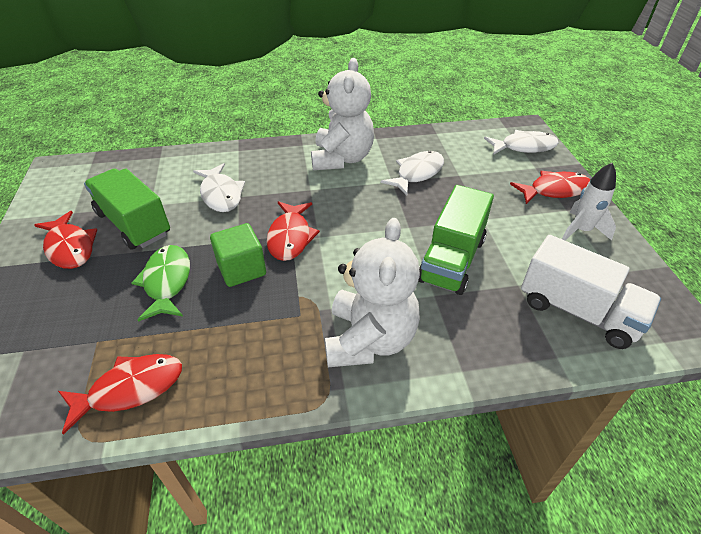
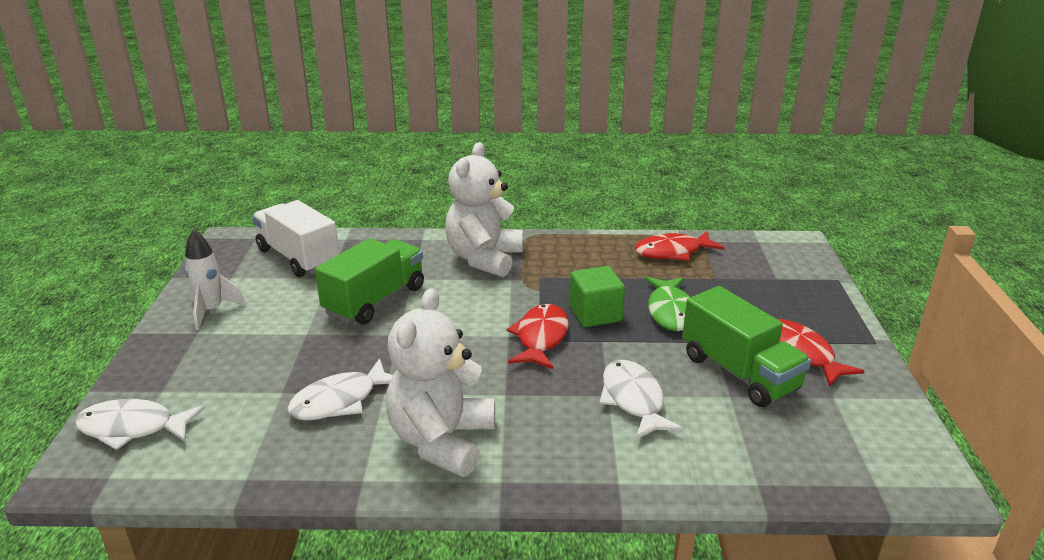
camera: 170 degrees left, 15 degrees down
red fish [510,171,590,204] -> none

